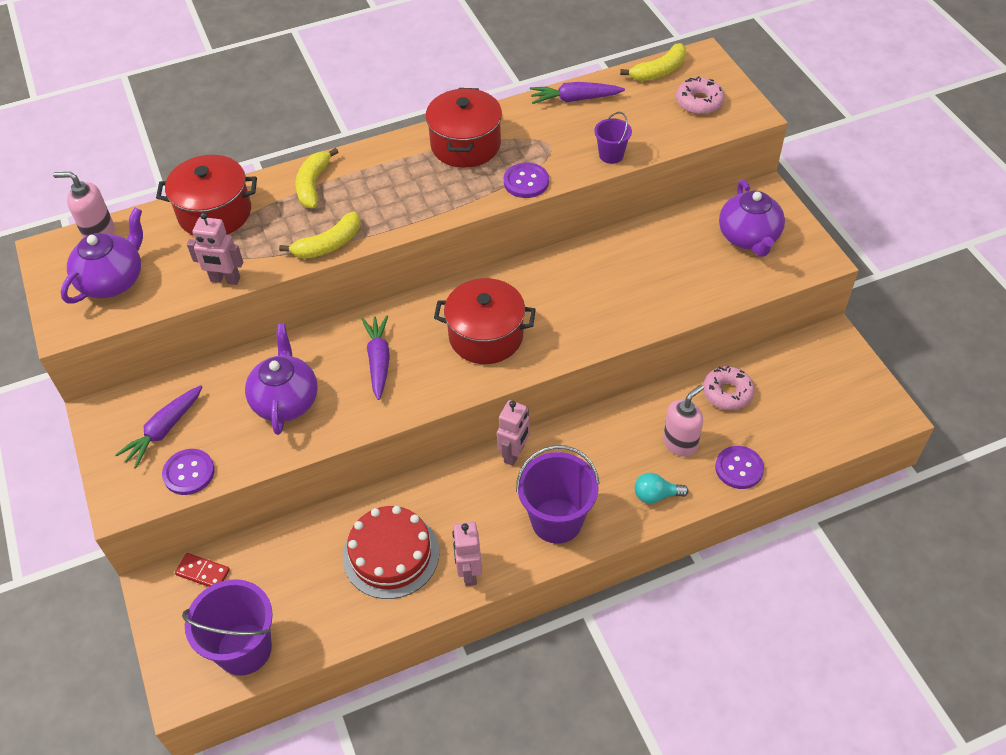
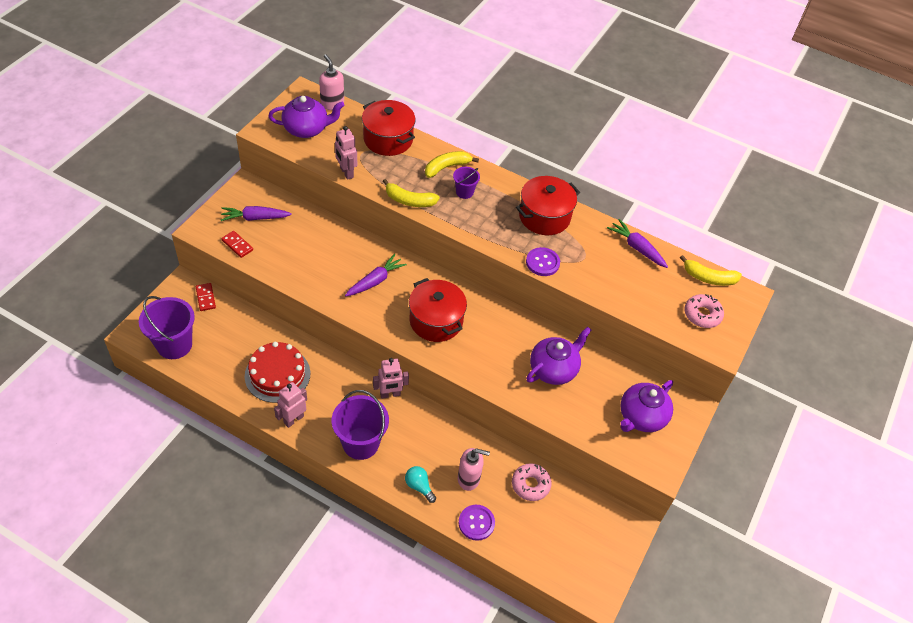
camera: 45 degrees right, 0 degrees up
purple button [162,449,215,495] -> red domino [221,231,253,258]
purple teapot [245,324,318,435] -> purple teapot moved to [526,327,591,385]
purple bucket [594,112,632,164] -> purple bucket moved to [453,167,480,199]

